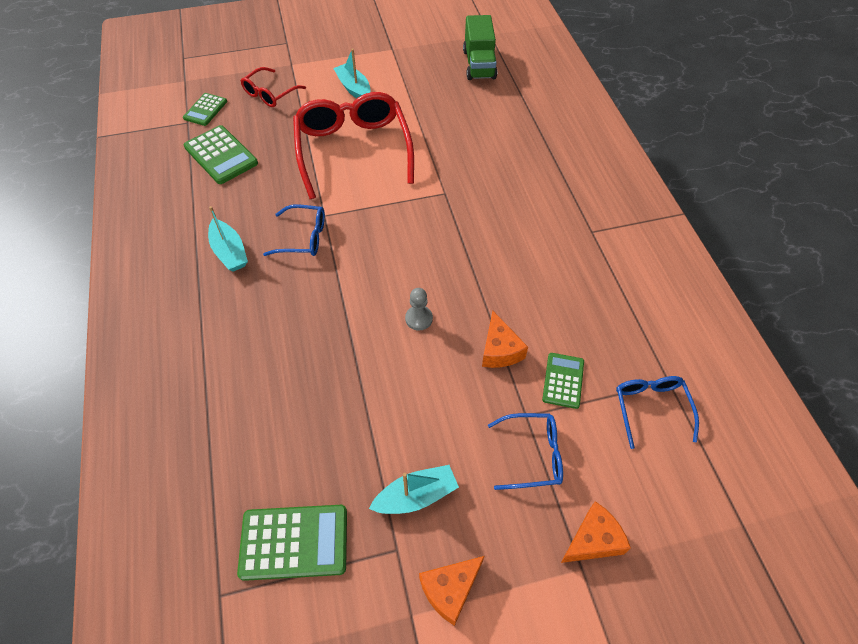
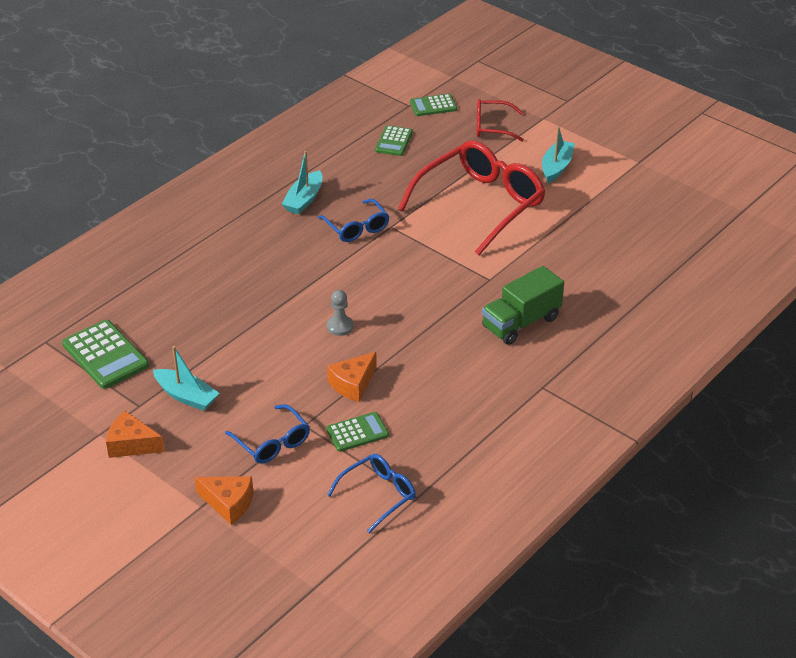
camera: 55 degrees right, 15 degrees down
green calculator [184,125,258,184] -> green calculator [375,125,413,156], size x0.62
green truck [463,15,497,80] -> green truck moved to [482,266,564,345]

